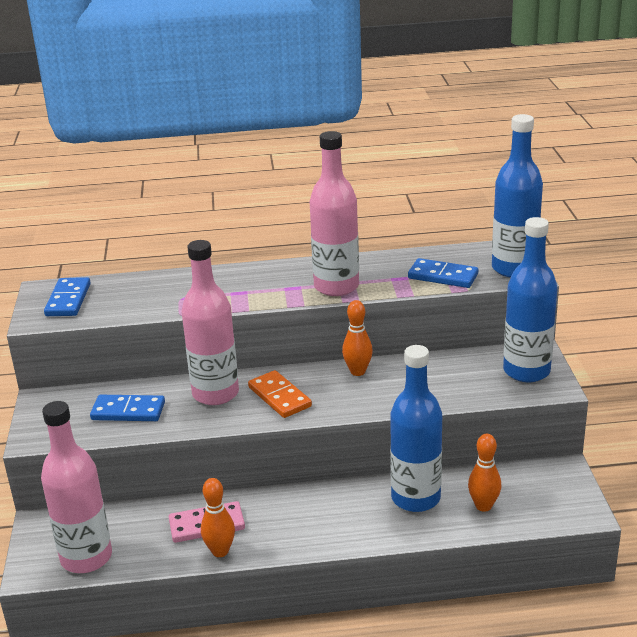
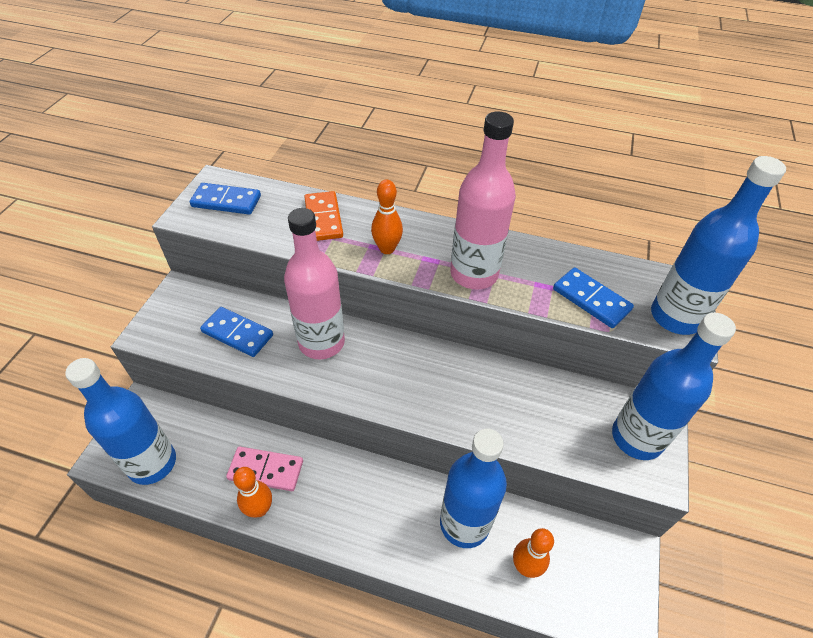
camera: 20 degrees right, 20 degrees up
pink bottle [41,401,112,573] -> blue bottle [65,358,176,485]
blue domino [44,277,90,316] -> blue domino turned 75 degrees clockwise [190,183,261,215]
orange domino [248,370,312,418] -> orange domino moved to [304,191,343,241]
orange bowling pin [342,300,373,376] -> orange bowling pin moved to [371,179,403,254]

